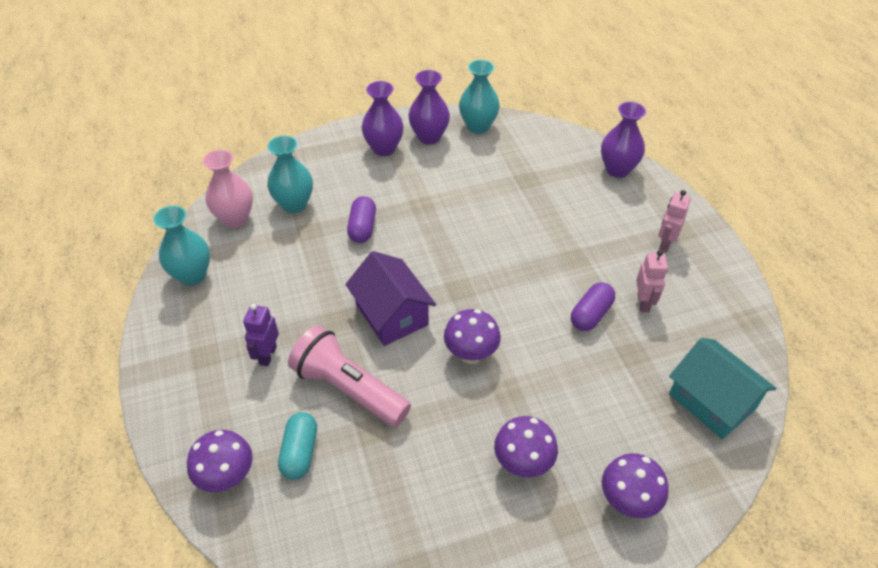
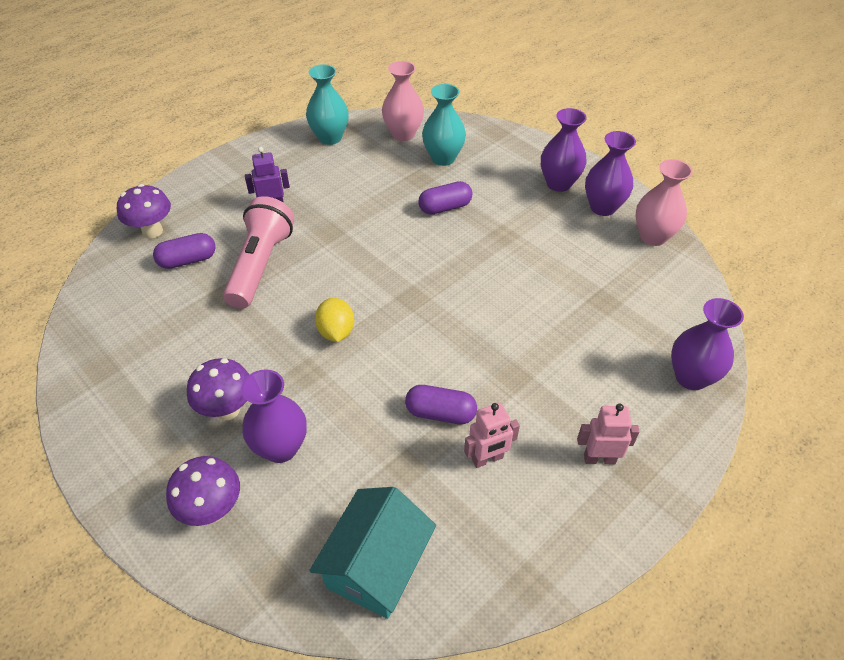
camera: 65 degrees right, 0 degrees up
turquoise capsule [278,412,317,480] -> purple capsule [153,233,216,269]
purple house [345,251,436,346] -> none
purple mushroom [444,309,501,364] -> yellow lemon [315,298,354,342]
turquoise vase [459,60,500,134] -> pink vase [635,159,693,246]
none -> purple vase [241,369,307,463]

